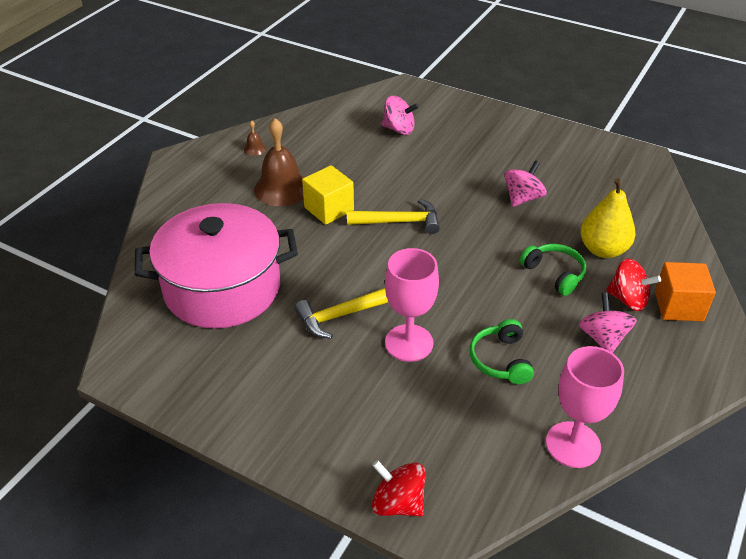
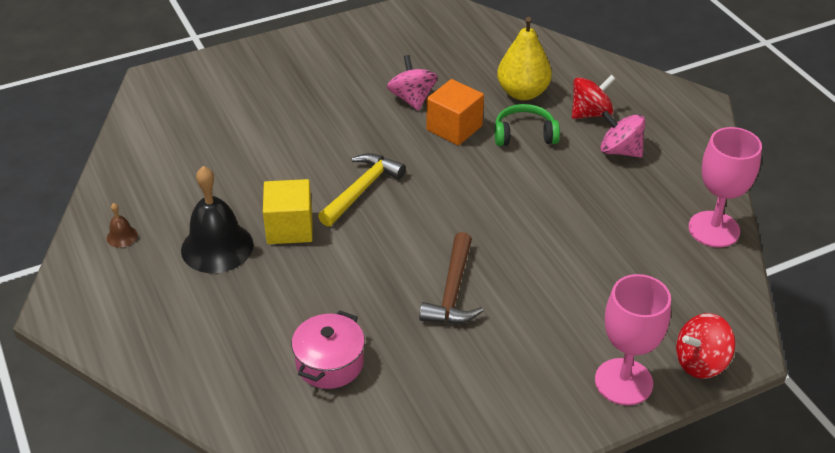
camera: 55 degrees left, 0 degrees up
pink pot [135,203,298,328] -> pink pot [292,310,365,389], size x0.46
brown bell [254,118,304,206] -> black bell [181,166,254,273]
yellow hammer [294,288,389,339] -> brown hammer [419,232,483,324]
pink spinning top [381,96,419,135] -> none
pink goblet [385,248,439,362] -> pink goblet moved to [595,274,671,405]
green headphones [470,319,534,384] -> none
orange cube [655,262,716,321] -> orange cube moved to [427,79,484,146]

